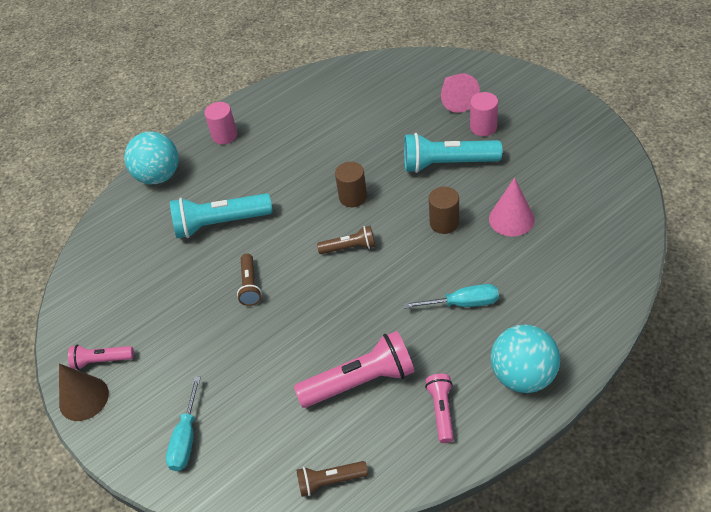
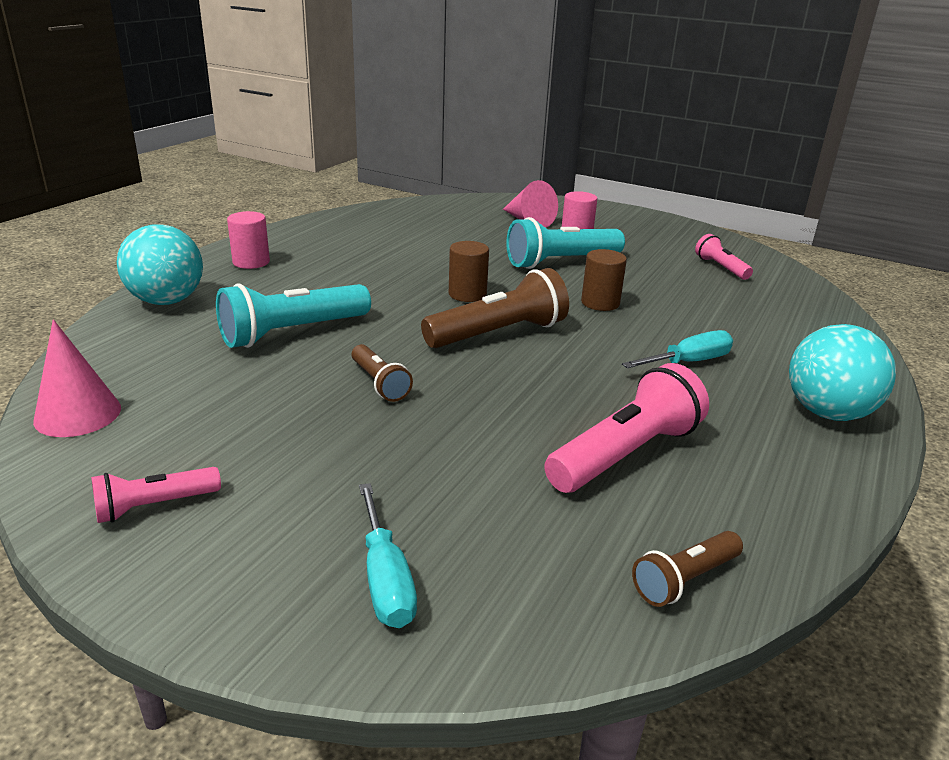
camera: 30 degrees left, 20 degrees down
brown cone [59,364,109,421] -> none
brown flashlight [317,226,375,254] -> brown flashlight [421,268,569,348], size x1.81
pink flashlight [425,374,454,443] -> pink flashlight moved to [695,234,753,280]
pink cone [489,177,535,236] -> pink cone moved to [33,319,121,437]

